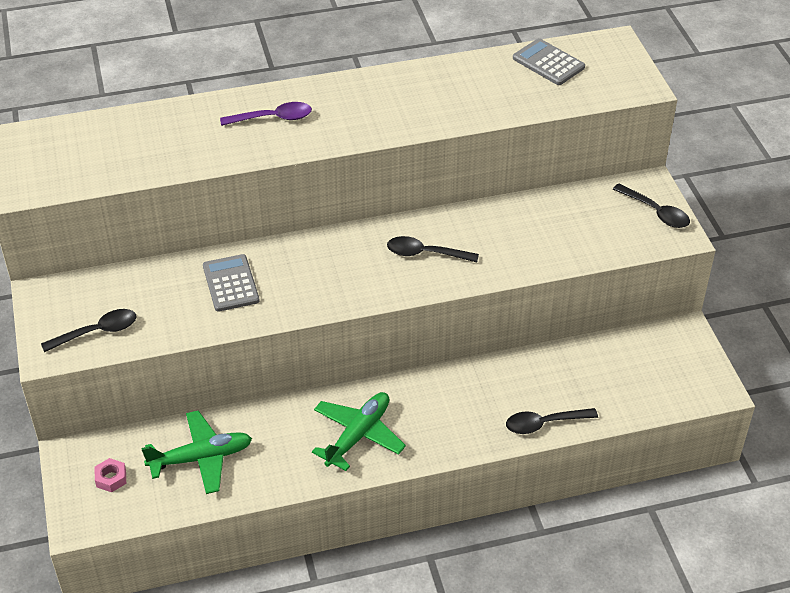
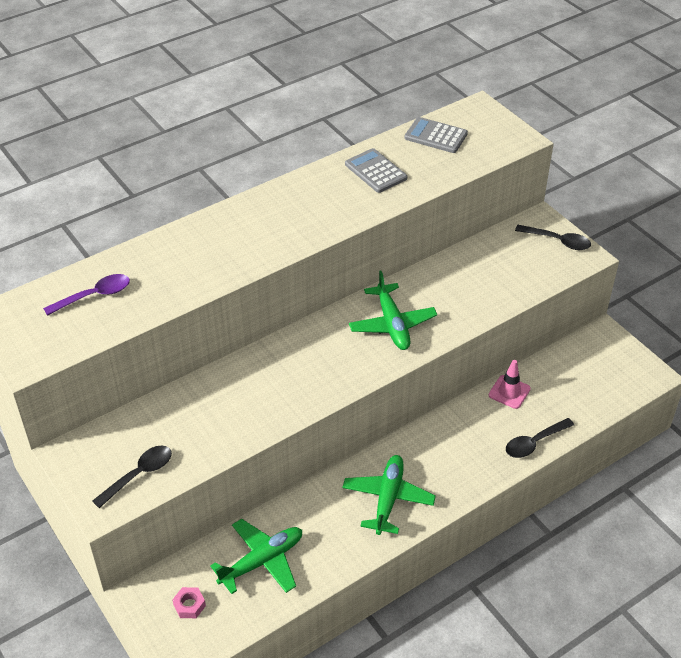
camera: 20 degrees left, 0 degrees up
grey calculator [203,254,260,312] -> grey calculator moved to [345,148,407,193]
purple spoon [220,102,312,126] -> purple spoon moved to [43,274,130,316]
black spoon [387,236,479,262] -> green plane [349,270,437,350]
none -> pink traffic cone [489,360,531,409]

